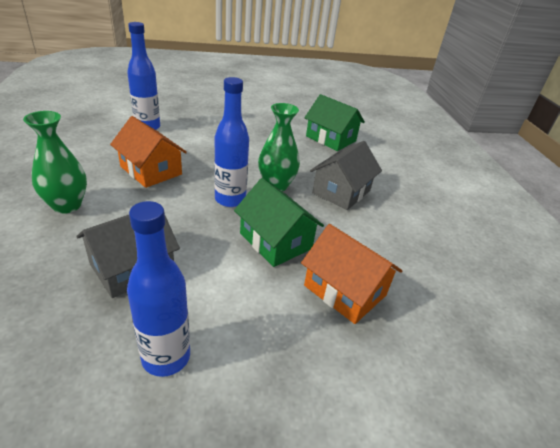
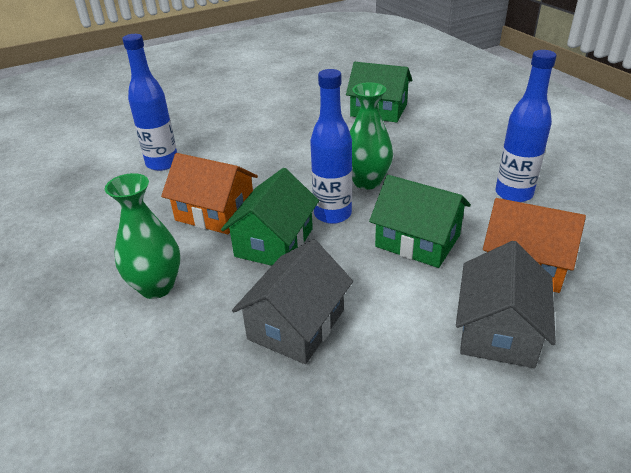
camera: 15 degrees left, 0 degrees up
blue bottle [127,201,190,377] -> blue bottle moved to [495,50,557,202]
grey house [310,141,382,210] -> grey house moved to [456,241,556,368]
none -> green house [221,168,319,266]

